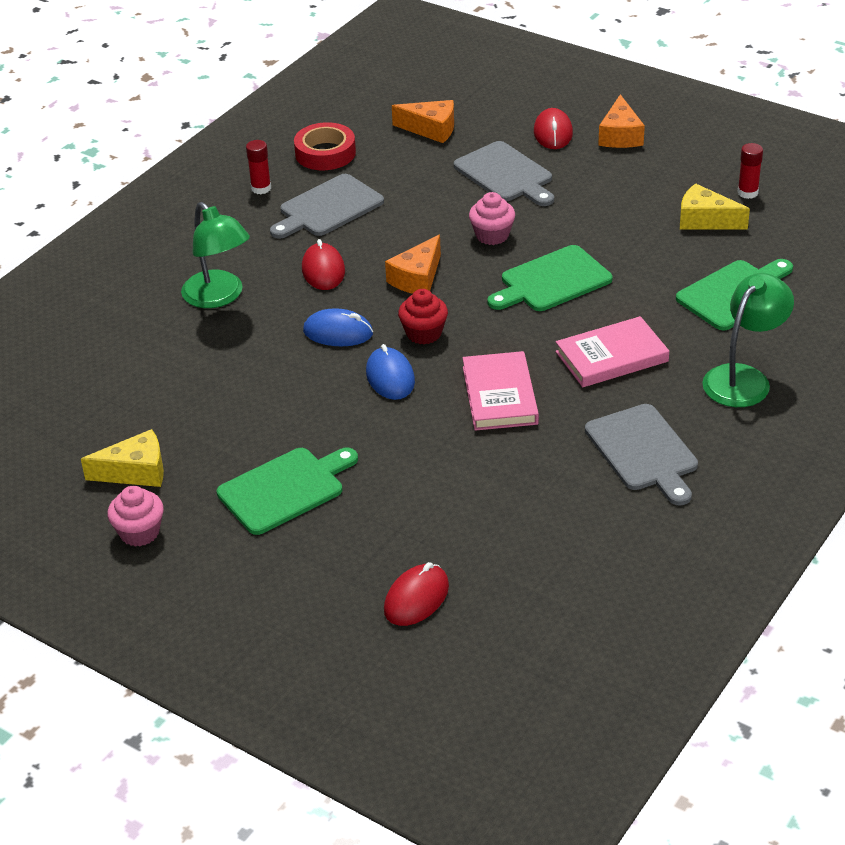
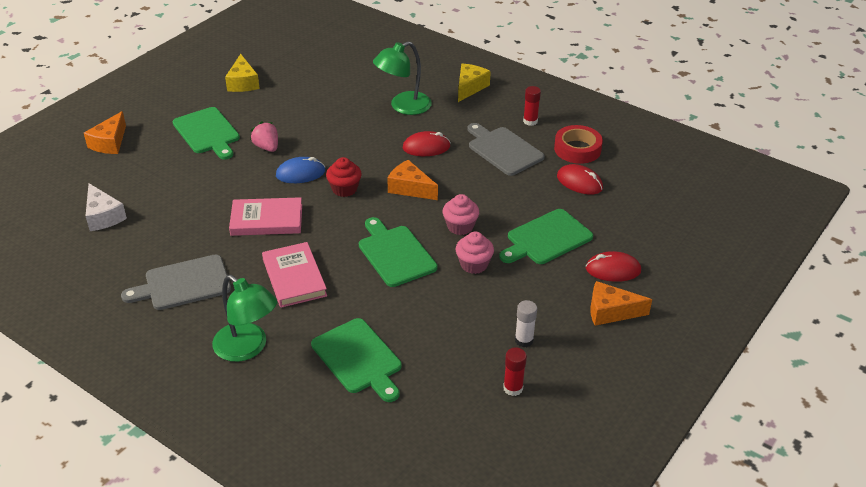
camera: 90 degrees right, 0 degrees up
pink cupcake [108,486,164,547] -> pink cupcake moved to [456,232,494,274]
blue mouse [303,308,373,346] -> none
red mouse [384,562,449,626] -> red mouse moved to [557,164,603,195]
orange cheese [392,100,454,143] -> orange cheese moved to [84,111,126,154]
grey cutting board [454,141,554,206] -> green cutting board [499,209,593,264]
yellow cheese [680,183,750,230] -> yellow cheese moved to [458,64,491,102]
none -> white cheese [86,183,127,231]
none -> pink strawberry [250,121,278,152]
none -> white glue stick [515,300,537,347]

